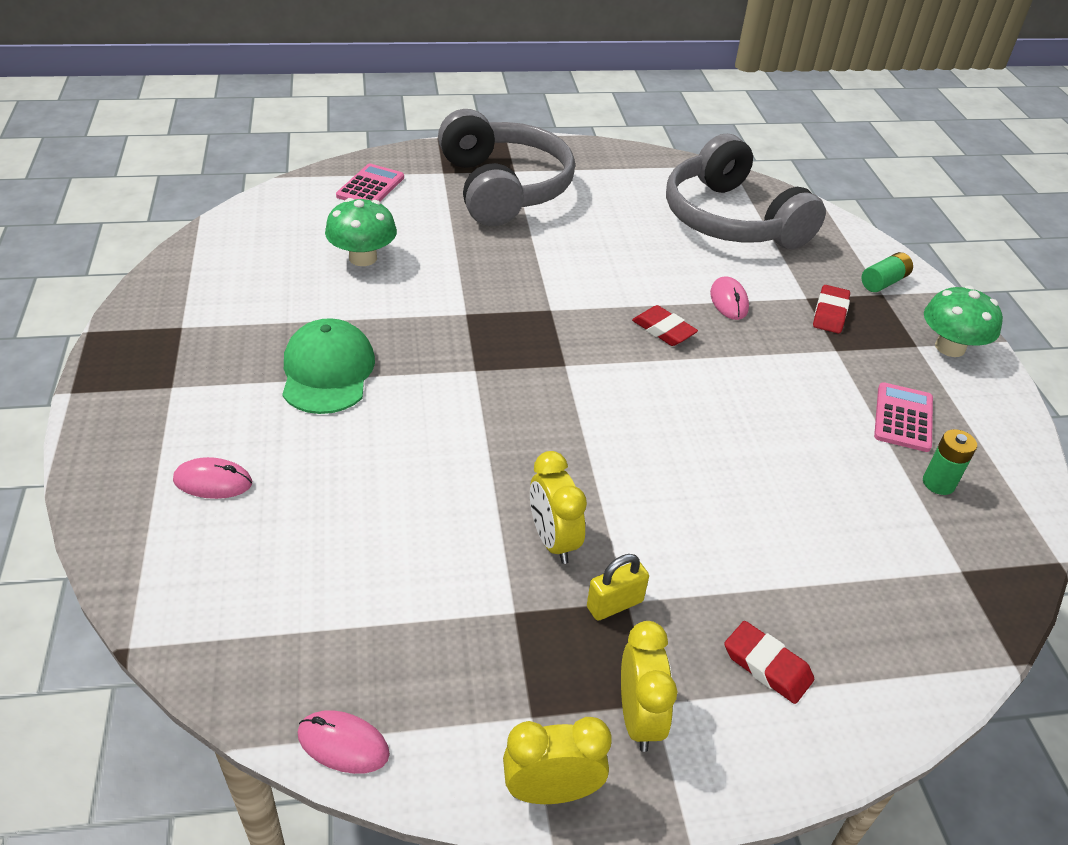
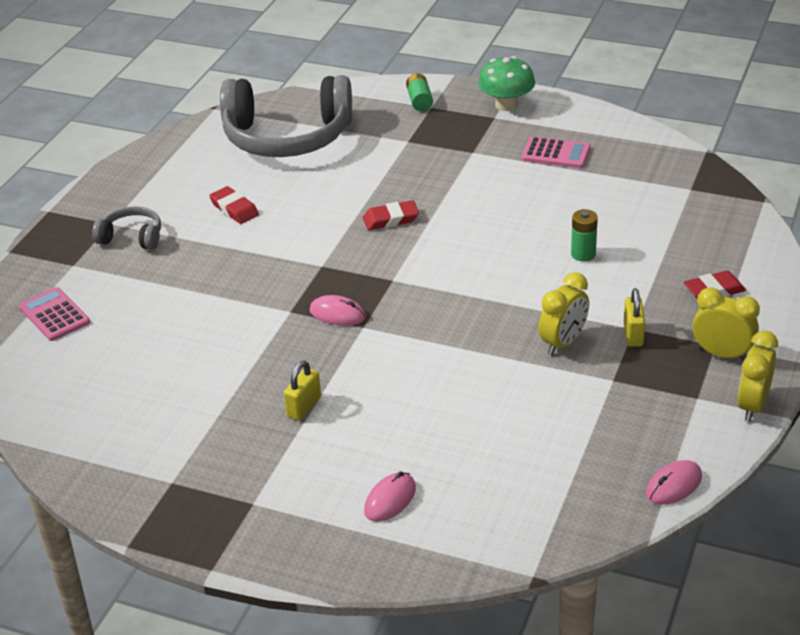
camera: 55 degrees left, 5 degrees down
green cap [282,318,375,414] -> yellow padlock [284,360,321,420]
green mushroom [325,198,397,266] -> none
grey headphones [438,109,575,226] -> grey headphones [92,207,161,250], size x0.45
yellow clock [530,451,587,564] -> yellow clock turned 60 degrees counterclockwise [539,272,589,355]
pink mouse [710,276,749,320] -> pink mouse moved to [310,295,366,326]
red eraser [813,285,850,334] -> red eraser moved to [209,186,259,224]
pink calculator [874,382,933,452] -> pink calculator turned 150 degrees clockwise [522,136,591,168]
green battery [923,429,977,495] -> green battery moved to [571,209,598,262]

